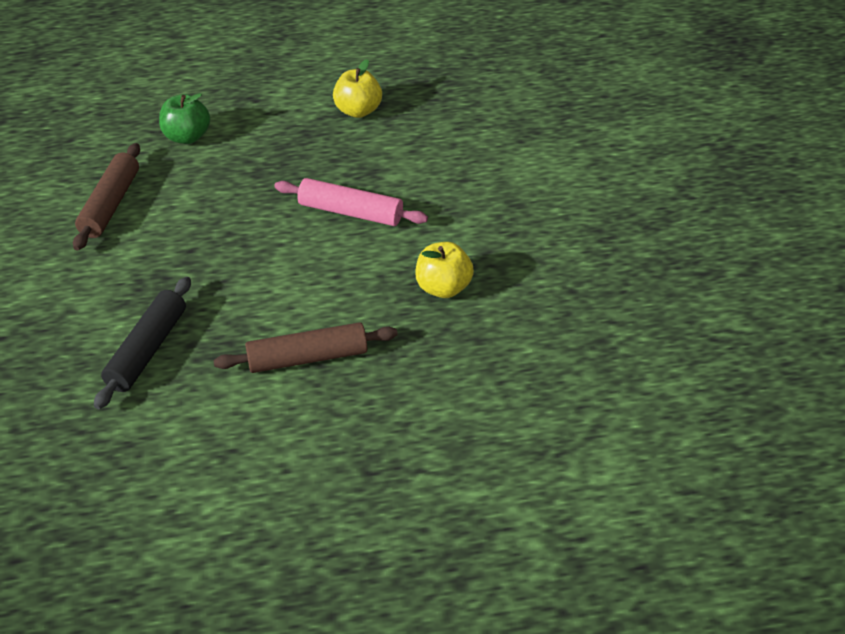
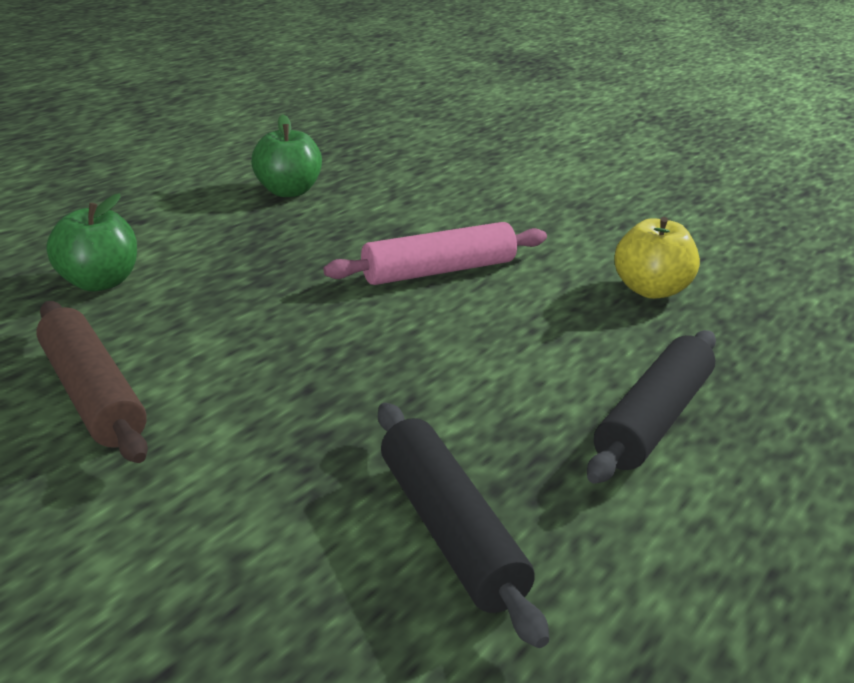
camera: 45 degrees left, 15 degrees down
brown rolling pin [213,322,398,373] -> black rolling pin [587,330,716,484]
yellow apple [333,59,382,118] -> green apple [251,115,322,197]

